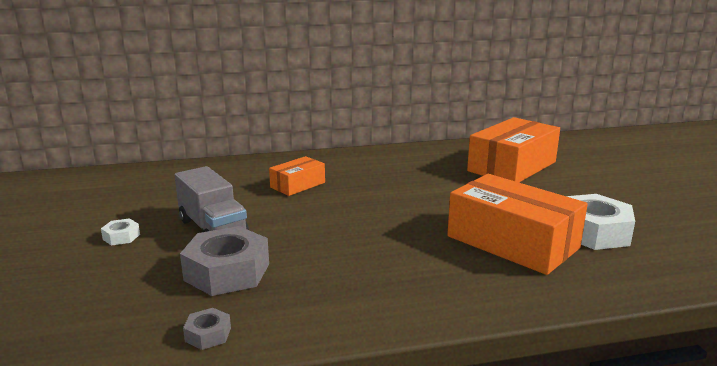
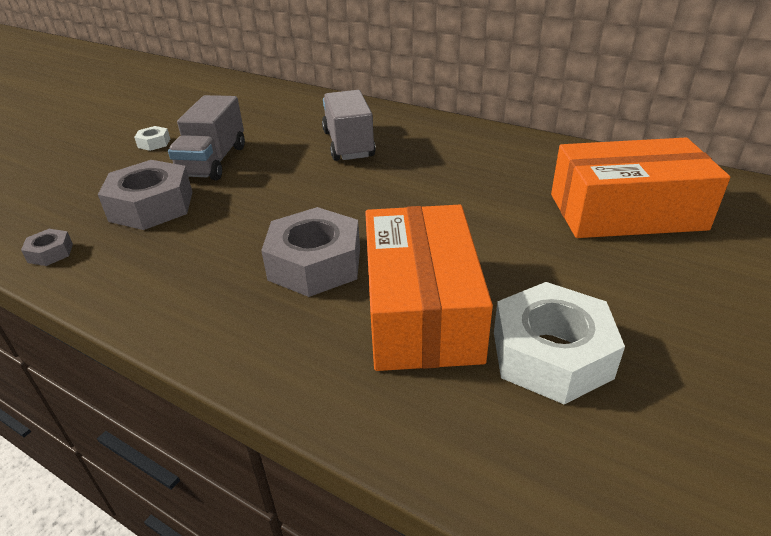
camera: 45 degrees right, 15 degrees up
orange box [269,156,325,196] -> grey truck [322,90,376,161]
none -> grey nut [261,207,360,297]

